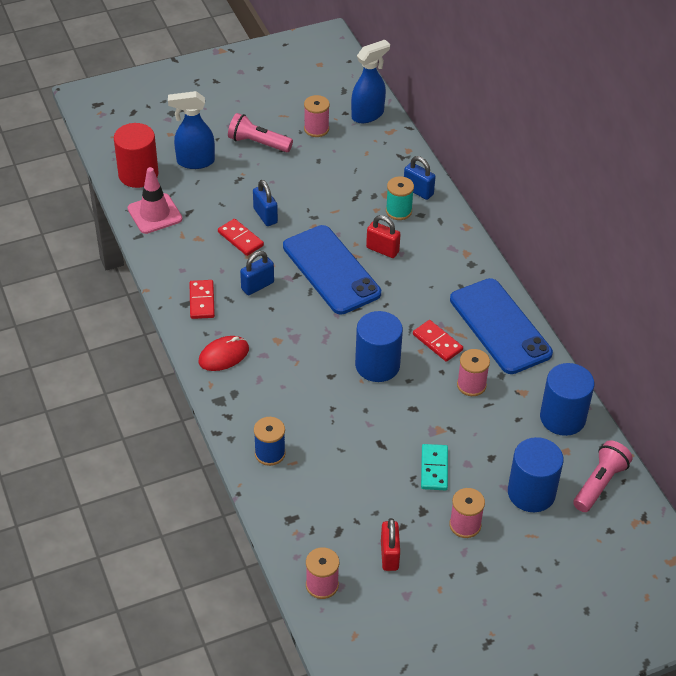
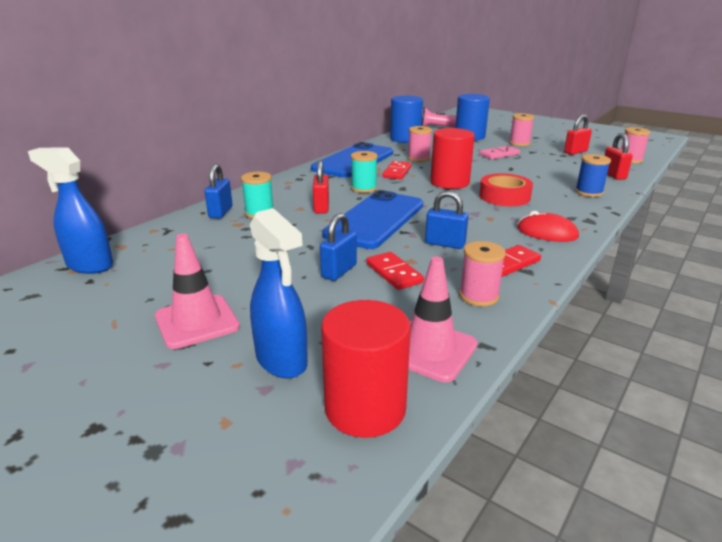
camera: 120 degrees left, 20 degrees down
red domino [218,219,264,256] -> red domino turned 45 degrees counterclockwise [366,252,424,290]
pink flashlight [228,113,293,152] -> pink traffic cone [155,233,240,349]
pink spool [304,95,330,137] -> pink spool moved to [459,241,506,306]
blue cylinder [355,311,403,382] -> red cylinder [430,128,475,189]
turquoise domino [421,444,448,490] -> pink domino [480,146,520,159]
none -> turquoise spool [351,151,378,193]
none -> red tape [479,173,533,206]
none -> red padlock [604,133,633,180]

